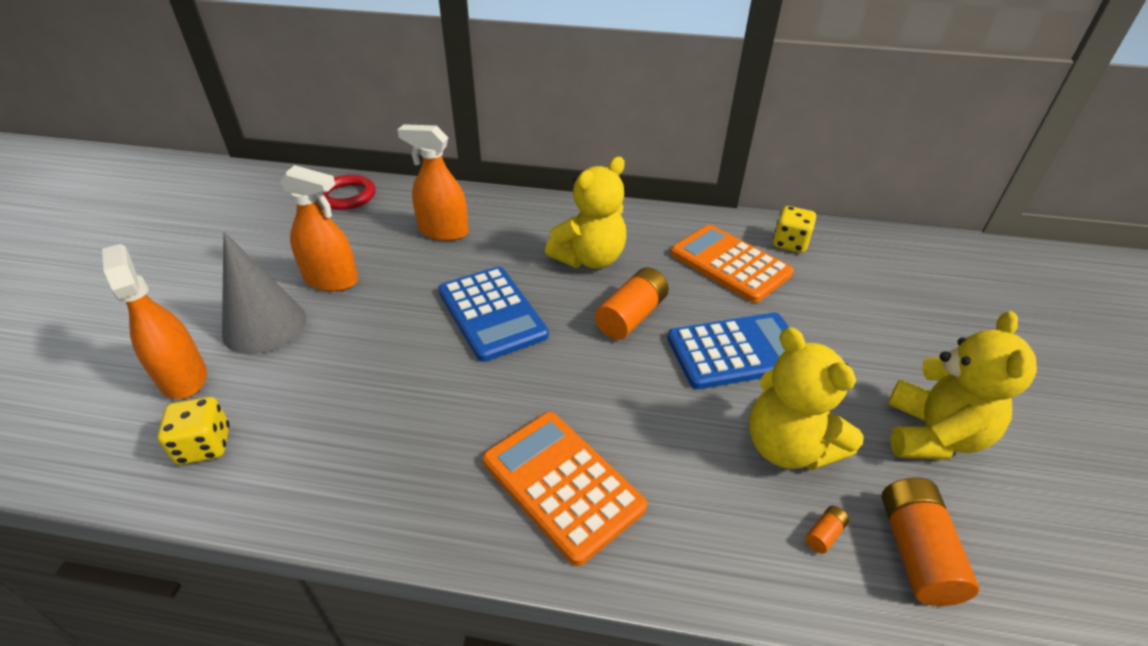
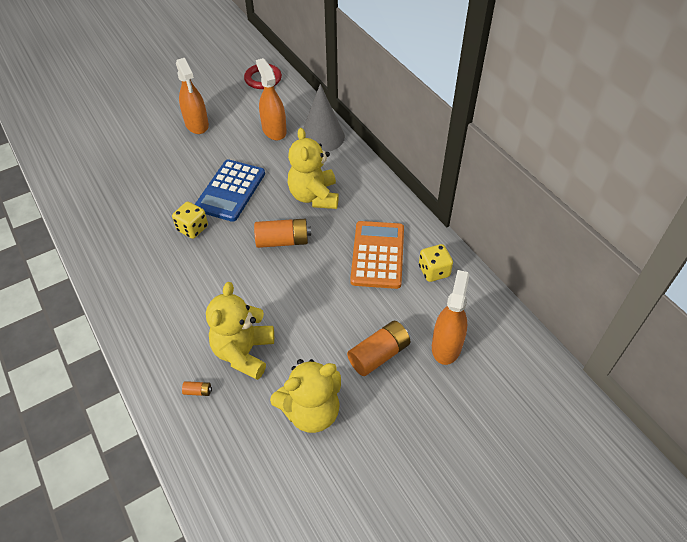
camera: 50 degrees right, 10 degrees up
orange spray bottle [102,244,207,399] -> orange spray bottle moved to [432,270,469,365]
yellow dice [158,397,230,465] -> yellow dice moved to [172,202,208,239]
grey cone [222,232,306,354] -> grey cone moved to [303,84,345,152]
orange calculator [482,412,647,566] -> none
yellow teddy bear [545,157,626,269] -> yellow teddy bear turned 75 degrees clockwise [288,128,339,209]
blue calculator [667,313,789,389] -> none
orange battery [881,478,979,606] -> orange battery moved to [347,321,410,376]

